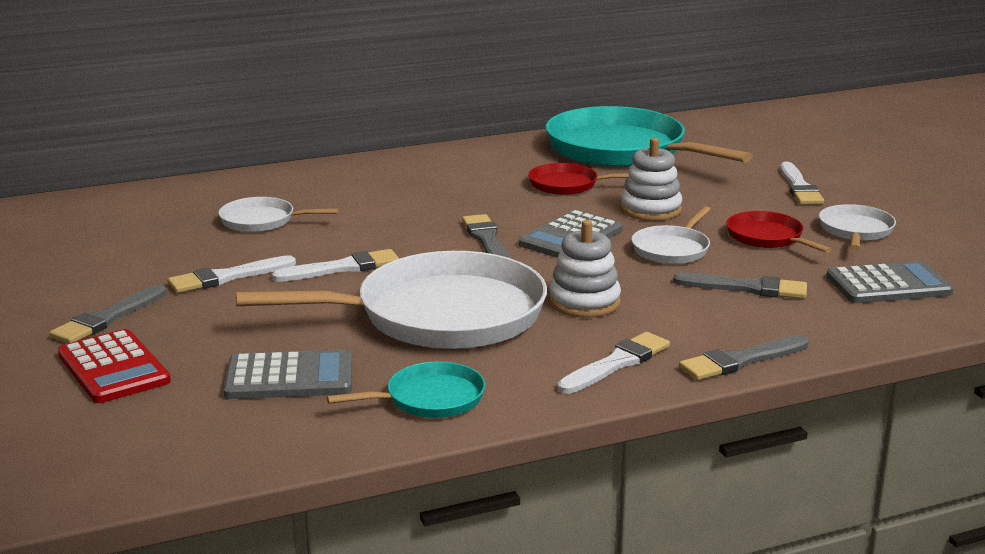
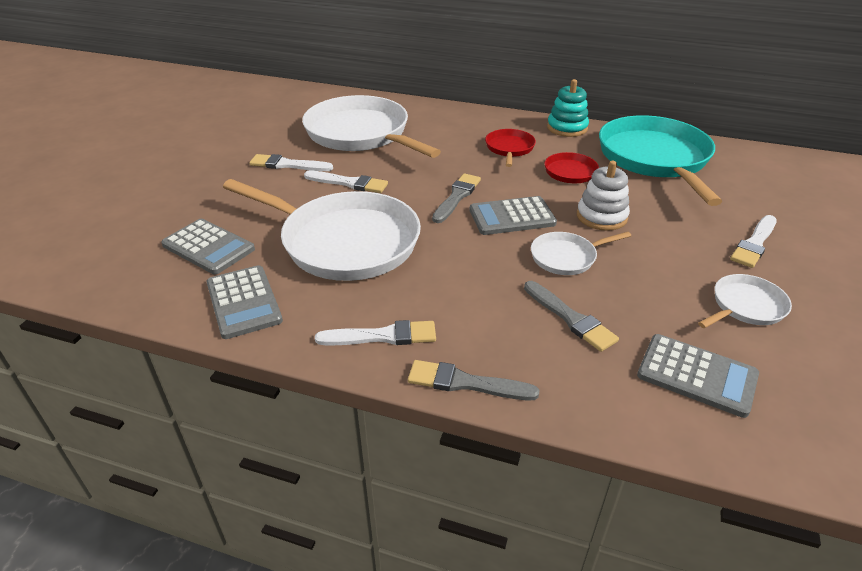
camera: 40 degrees right, 15 degrees up
grey brush [49,285,167,343] -> none
red calculator [58,329,171,403] -> none
white pan [218,197,339,232] -> white pan [302,95,441,158], size x2.16
turquoise pan [326,361,485,418] -> grey calculator [206,265,283,339]
white stacking toy [549,220,621,318] -> none
red pan [726,211,832,253] -> red pan moved to [485,129,536,167]
none -> turquoise stacking toy [547,79,589,137]

